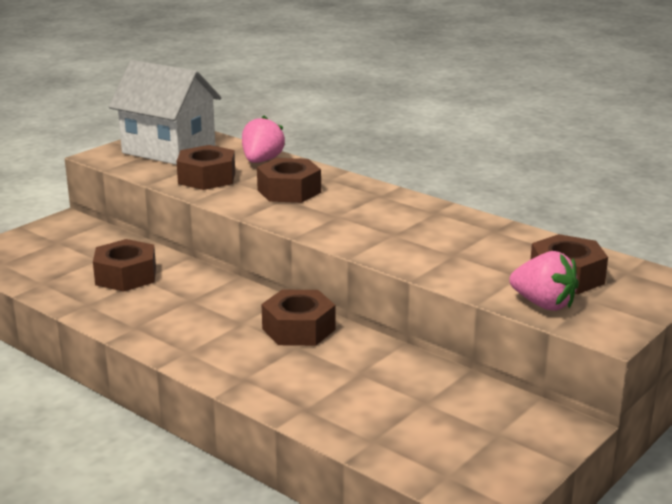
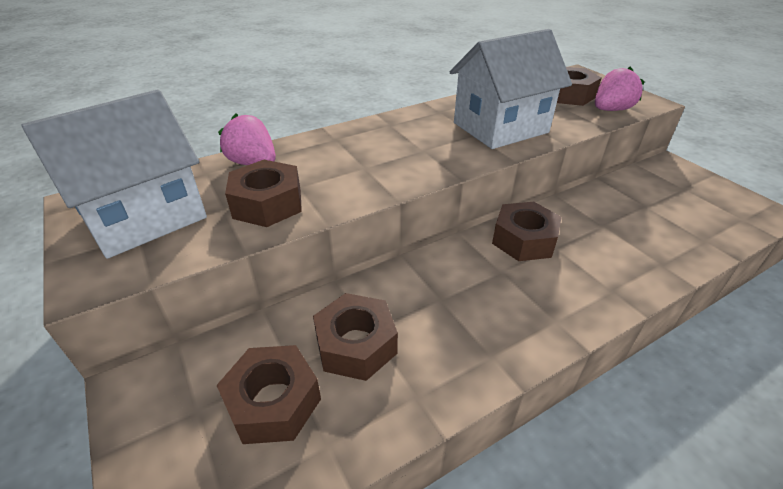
camera: 70 degrees left, 15 degrees up
brown nut [257,158,321,203] -> brown nut moved to [216,345,321,444]
none -> white house [450,29,572,149]

